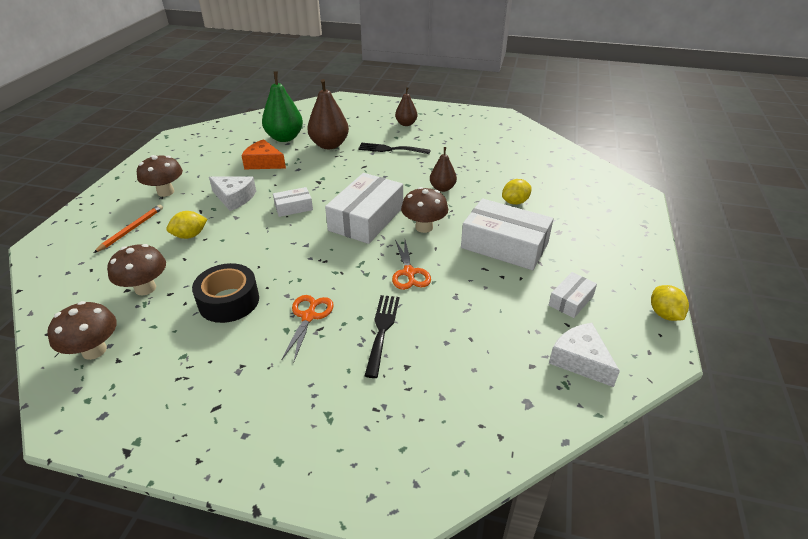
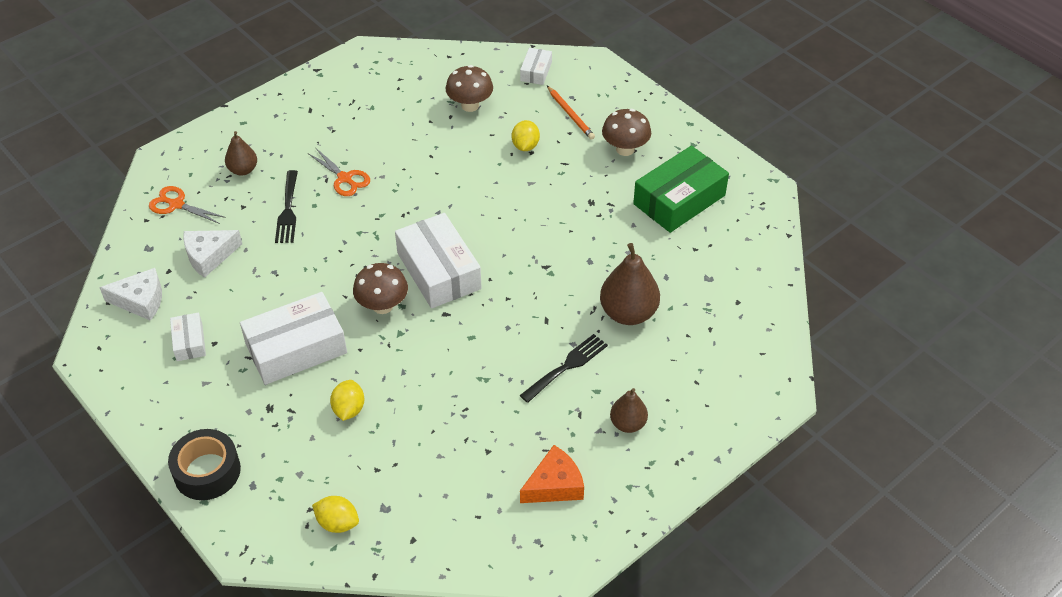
camera: 125 degrees right, 10 degrees up
brown mushroom [47,301,117,360] -> none
black tape [192,263,259,323] -> black tape moved to [168,429,241,500]
white cheese [209,177,256,211] -> white cheese moved to [183,230,242,278]
orange cheese [241,139,286,169] -> orange cheese moved to [520,445,584,503]
green pear [262,71,303,142] -> none
white box [273,187,313,217] -> white box moved to [520,48,552,85]
black fork [364,295,399,378] -> black fork turned 45 degrees clockwise [275,170,298,243]
orange scissors [392,240,431,290] -> orange scissors moved to [149,186,226,224]
brown pear [430,147,457,192] -> brown pear moved to [225,131,257,175]
yellow lemon [651,285,689,321] -> yellow lemon moved to [312,496,359,533]
none -> green box [633,146,729,233]

